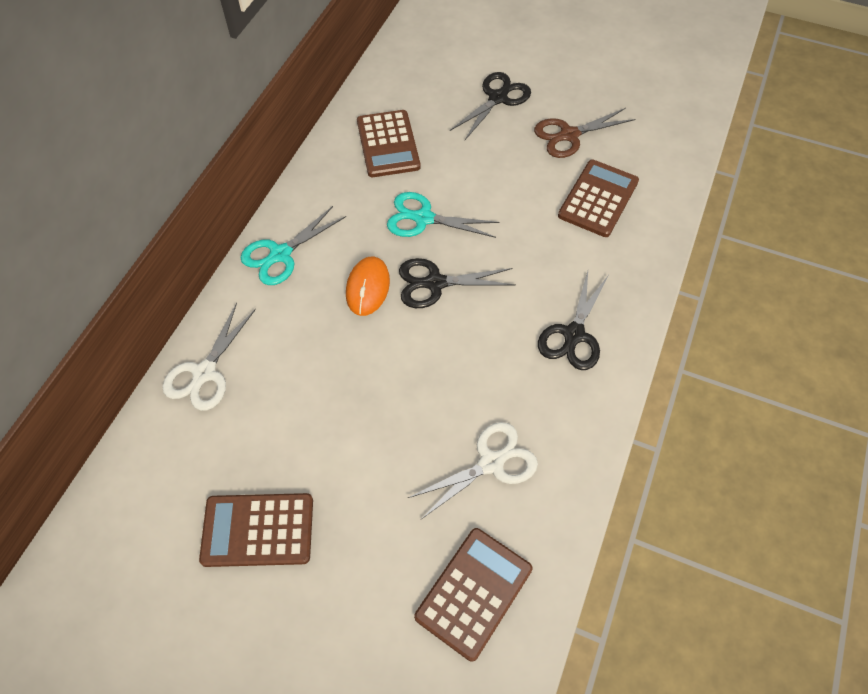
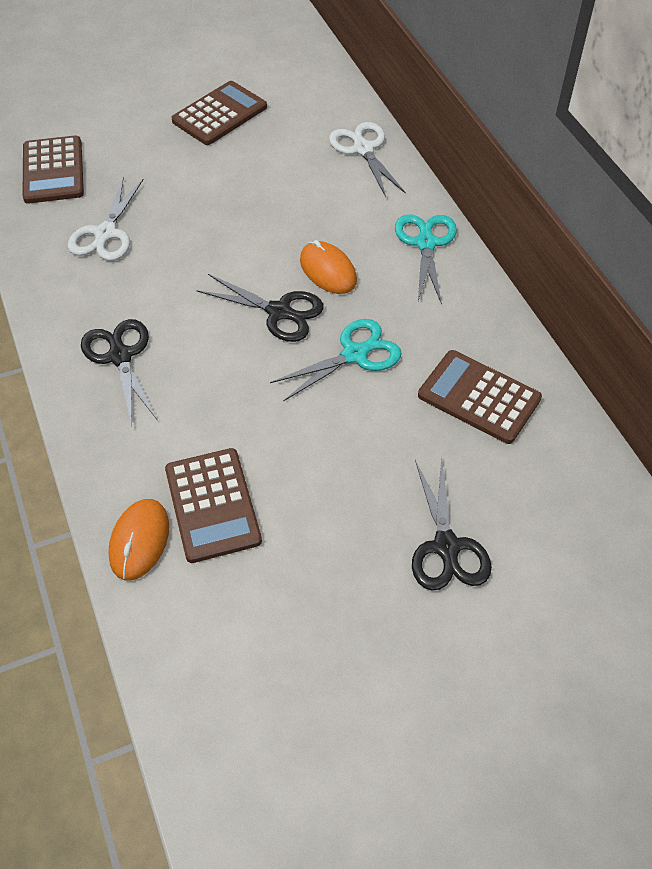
camera: 135 degrees right, 5 degrees down
black scissors [399,258,515,308] -> black scissors turned 75 degrees clockwise [196,274,324,342]
brown scissors [534,108,635,158] -> none
none -> orange mouse [108,499,169,581]

